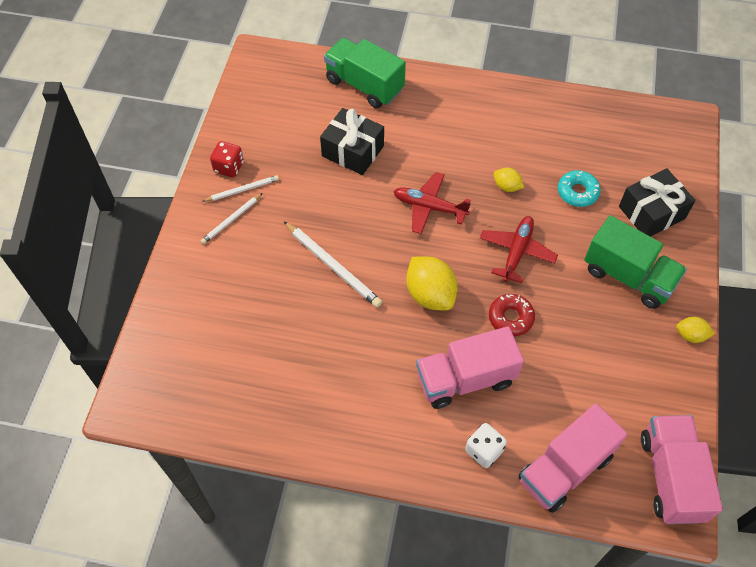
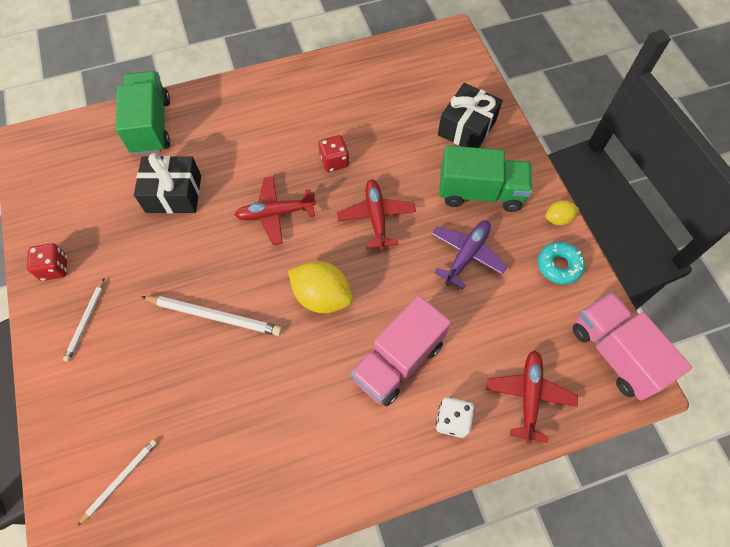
camera: 30 degrees left, 5 degrees up
white pencil [202,175,279,202] -> white pencil moved to [78,439,157,525]
green truck [324,38,406,108] -> green truck turned 75 degrees clockwise [115,71,170,155]
red donut [489,294,535,336] -> none
yellow lemon [494,168,524,192] -> red dice [318,135,349,172]
pink truck [518,404,627,513] -> red plane [486,350,578,444]
turquoise donut [558,170,601,207] -> turquoise donut moved to [538,242,585,284]
none -> purple plane [432,220,508,289]

